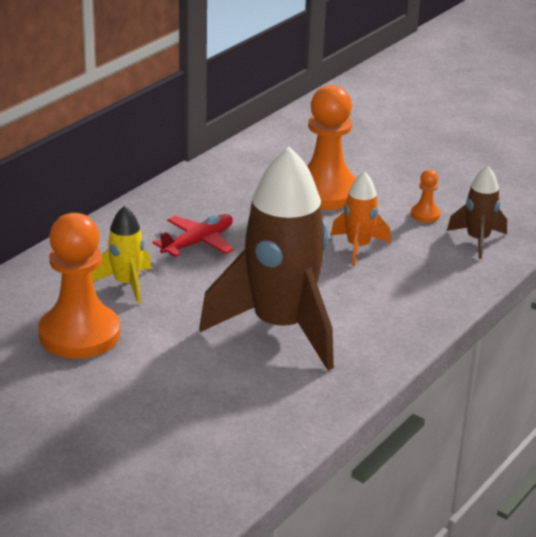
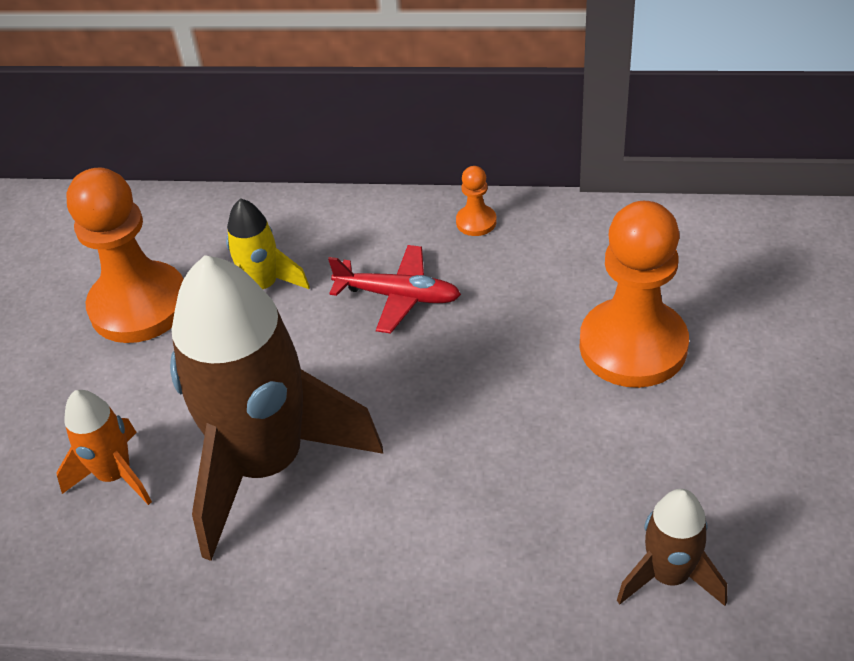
camera: 65 degrees right, 15 degrees up
orange rocket [331,172,391,266] -> orange rocket moved to [56,390,152,505]
orange pawn [411,169,441,222] -> orange pawn moved to [456,166,497,236]

